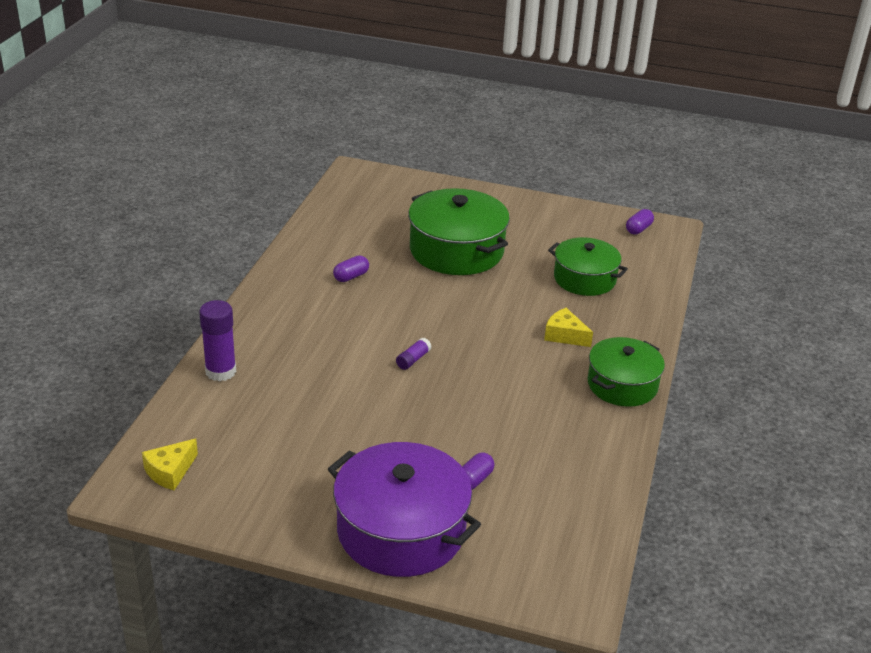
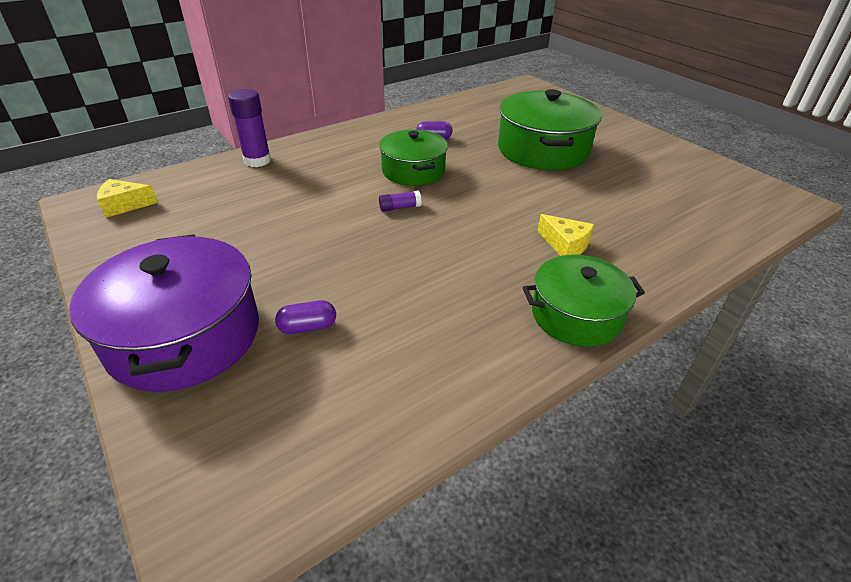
camera: 40 degrees right, 5 degrees up
yellow cheese [544,308,593,347] -> yellow cheese turned 150 degrees clockwise [537,214,594,256]
green pot [548,237,628,296] -> green pot moved to [379,130,448,186]
purple capsule [626,209,654,235] -> none

